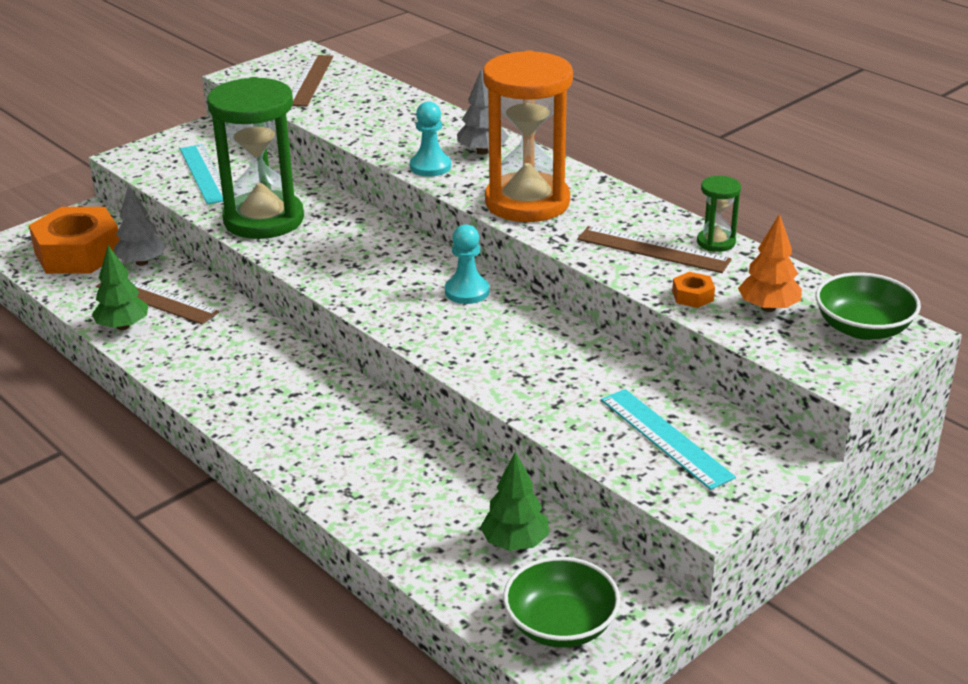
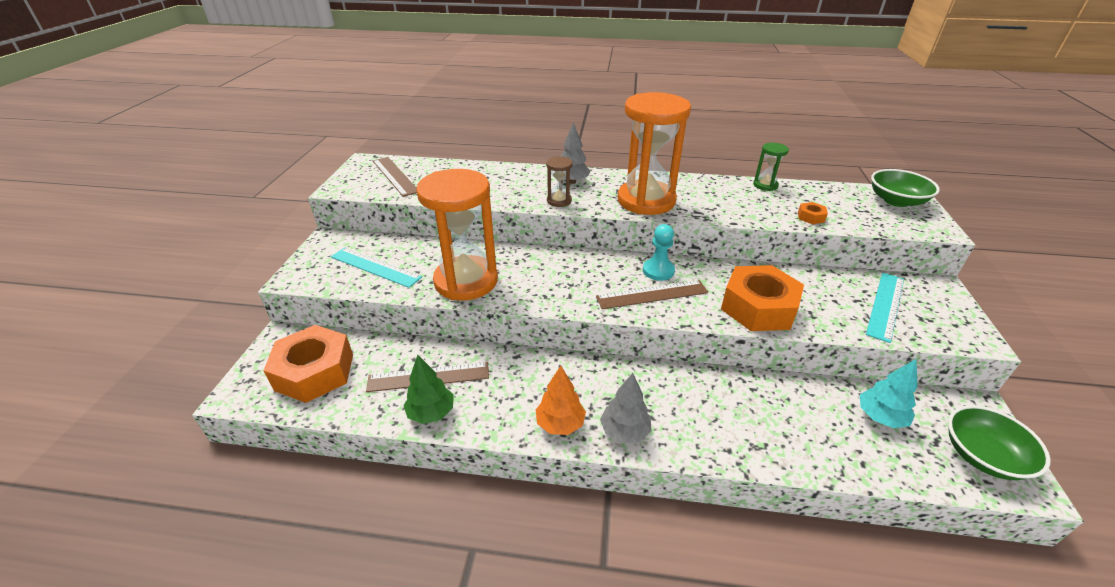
camera: 40 degrees left, 5 degrees up
grey tree [114,184,166,266] -> grey tree moved to [600,373,651,443]
green hourglass [207,77,304,239] -> orange hourglass [416,169,498,301]
turquoise pawn [410,101,451,176] -> brown hourglass [546,156,572,207]
green tree [480,452,549,551] -> turquoise tree [860,359,918,428]
brown ruler [577,226,732,273] -> brown ruler moved to [596,280,708,309]
turquoise ruler [601,389,736,490] -> turquoise ruler turned 75 degrees counterclockwise [866,273,904,343]
orange tree [738,214,802,312] -> orange tree moved to [535,366,586,435]
none -> orange nut [721,265,804,331]

